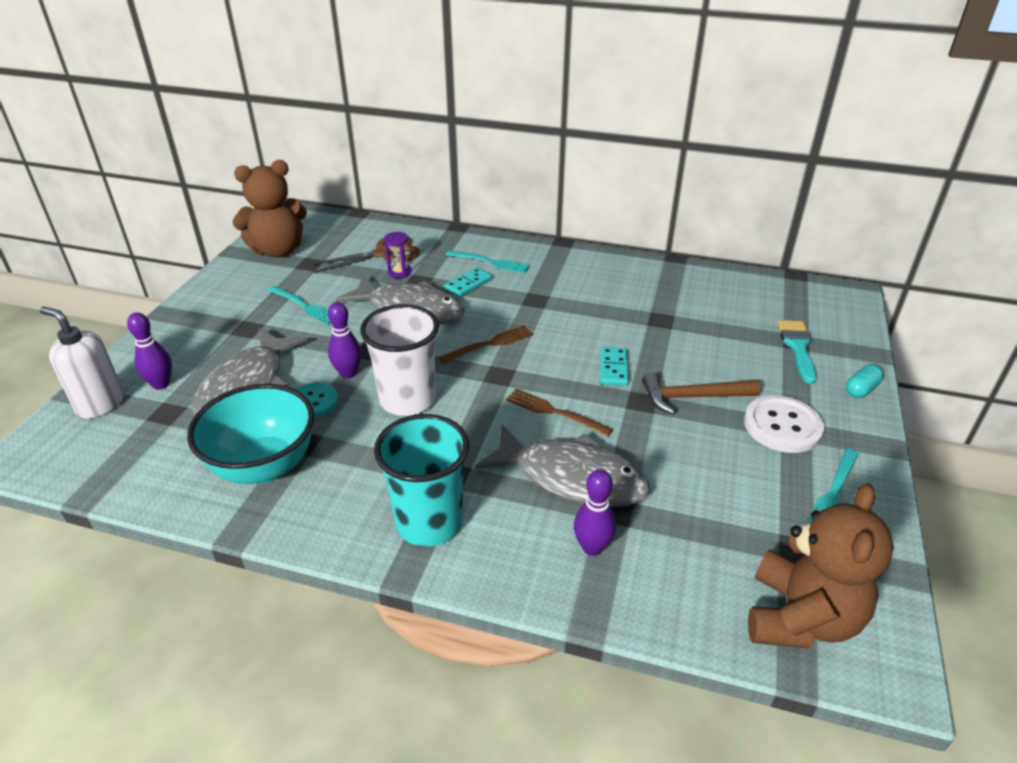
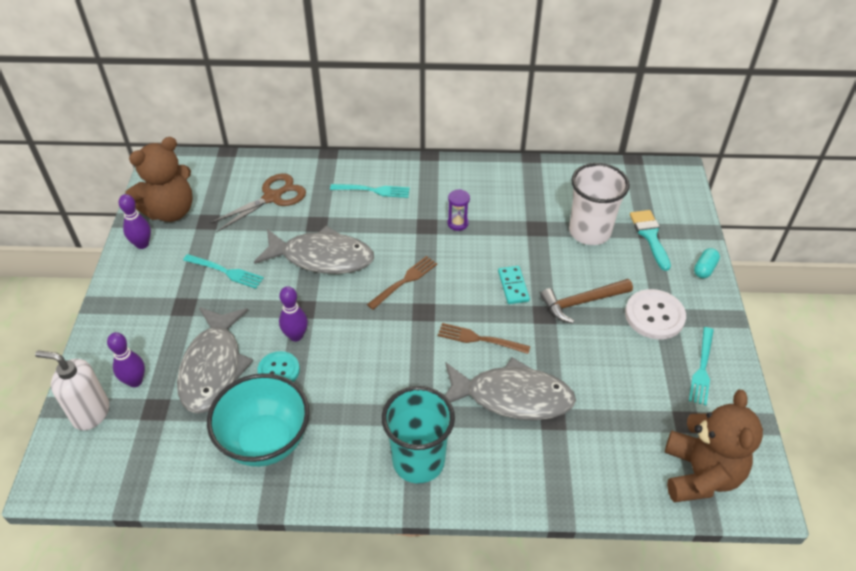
camera: 15 degrees left, 10 degrees up
white cup [360,304,439,416] -> white cup moved to [569,163,630,245]
purple hourglass [384,232,411,278] -> purple hourglass moved to [447,189,470,231]
turquoise domino [444,267,492,297] -> none
purple bowling pin [574,469,616,556] -> purple bowling pin moved to [119,194,151,249]

